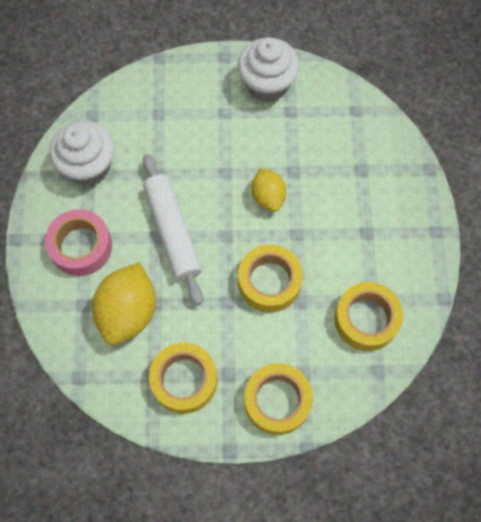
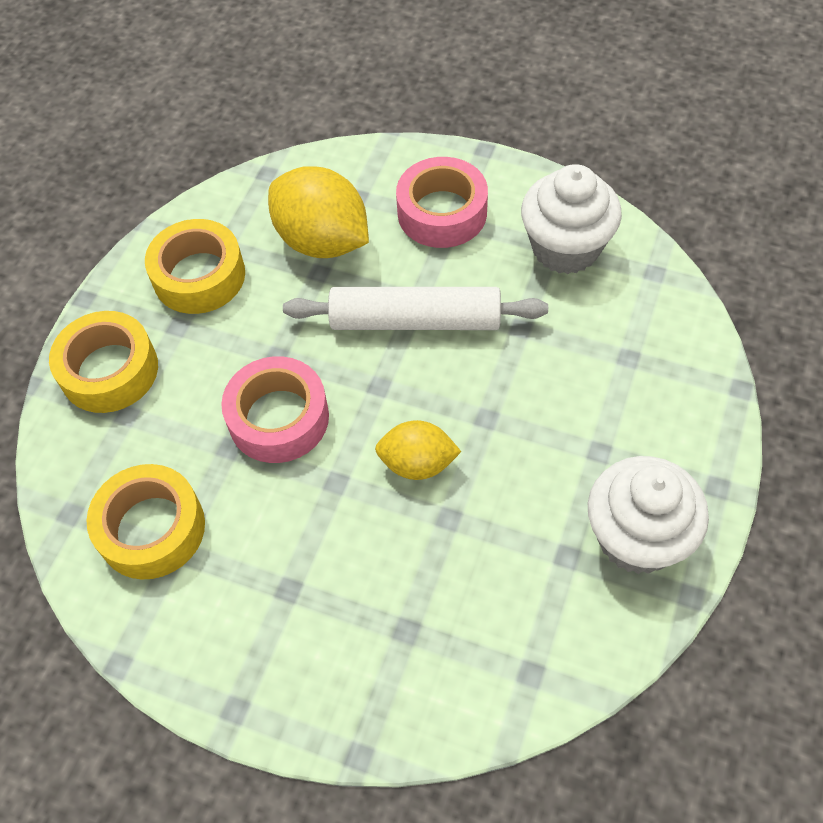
camera: 115 degrees right, 10 degrees down
yellow tape [238,245,303,312] -> pink tape [221,356,329,463]

